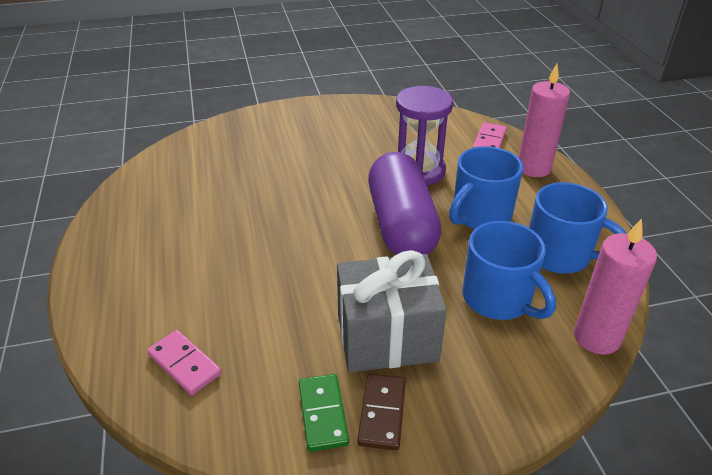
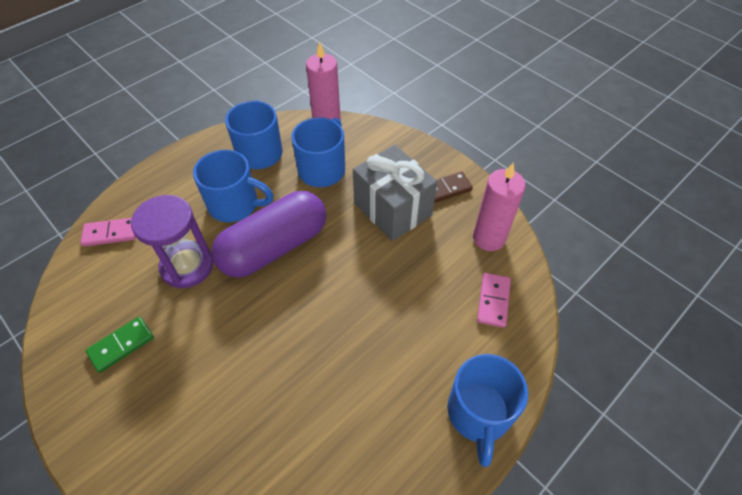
camera: 120 degrees left, 15 degrees up
green domino [299,374,349,452] -> green domino moved to [85,317,154,373]
pink candle [518,64,570,177] -> pink candle moved to [473,162,526,251]
none -> blue mug [447,354,528,467]

